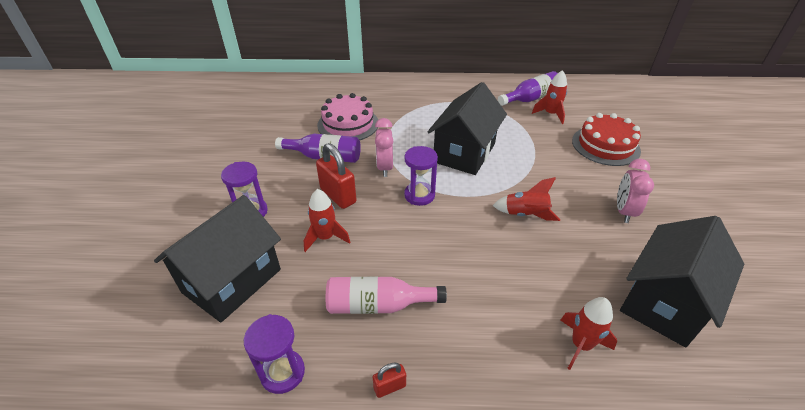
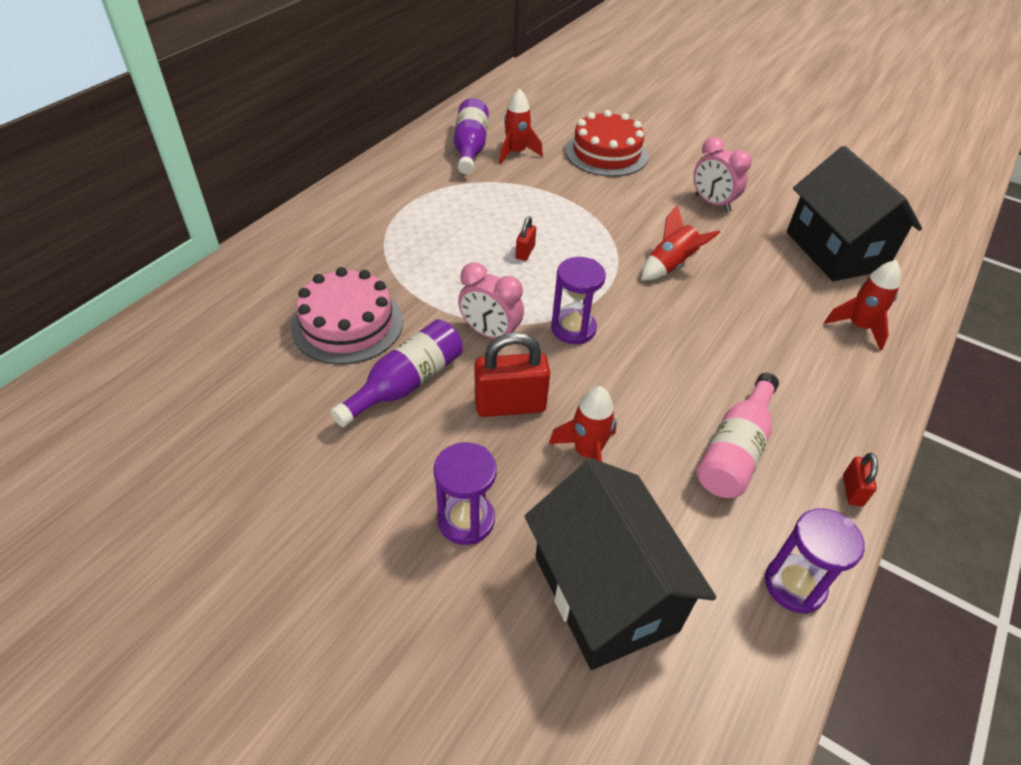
camera: 60 degrees left, 5 degrees up
black house [428,82,507,175] -> red padlock [516,216,536,261]

